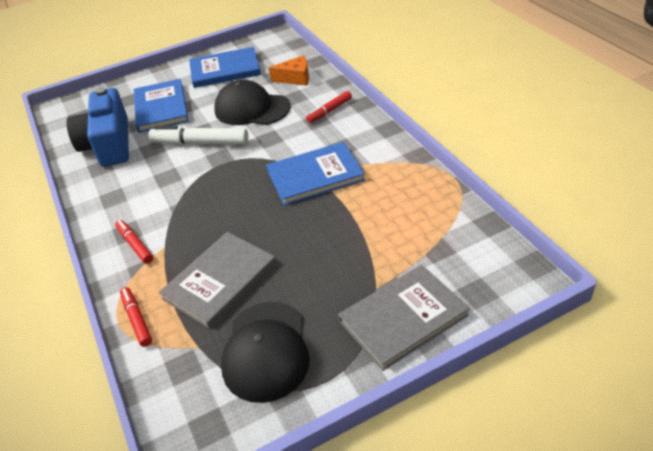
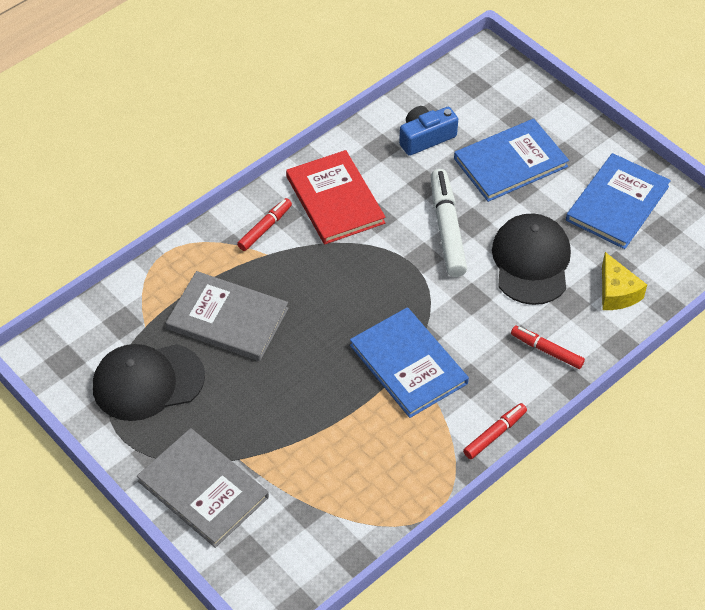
camera: 70 degrees right, 10 degrees up
blue camera [66,87,129,167] -> blue camera [399,106,458,156], size x0.58
red marker [120,287,152,347] -> red marker moved to [463,403,527,459]
blue book [189,47,261,88] -> blue book turned 60 degrees clockwise [566,153,671,249]
orange cheese [269,56,309,86] -> yellow cheese [602,252,647,310]
none -> red book [286,150,386,245]

